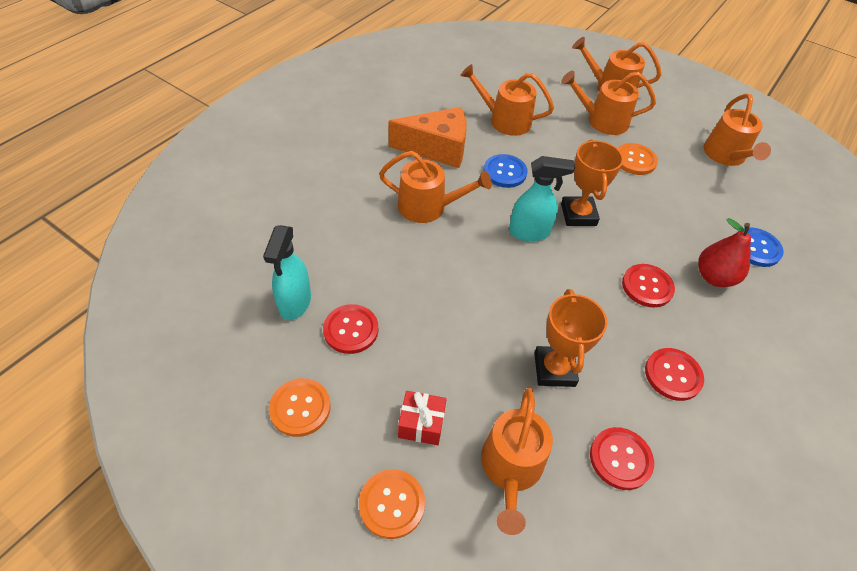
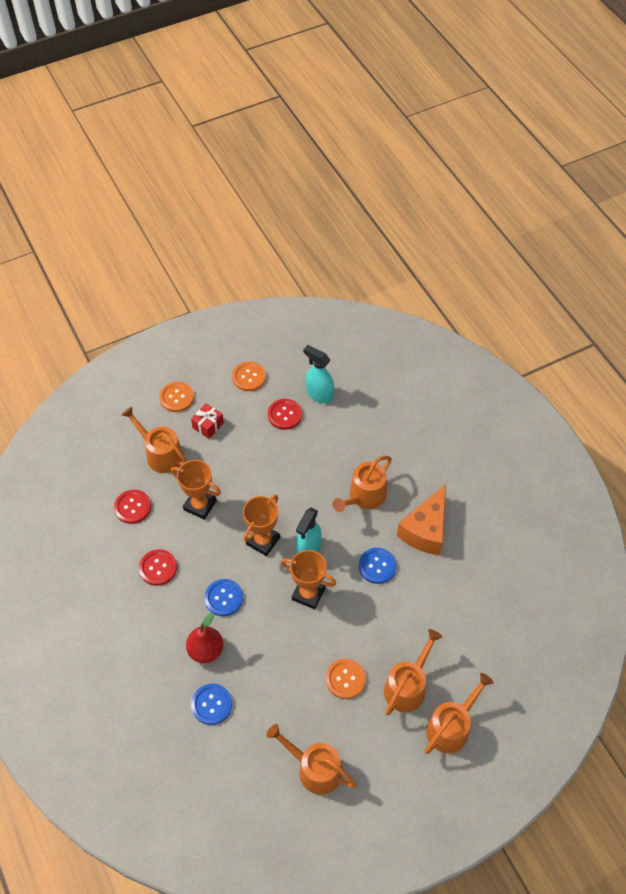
camera: 120 degrees right, 5 degrees up
orange watering can [460,64,554,136] -> none
red button [622,264,675,308] -> blue button [204,579,243,616]
none -> orange trophy [243,495,280,556]

